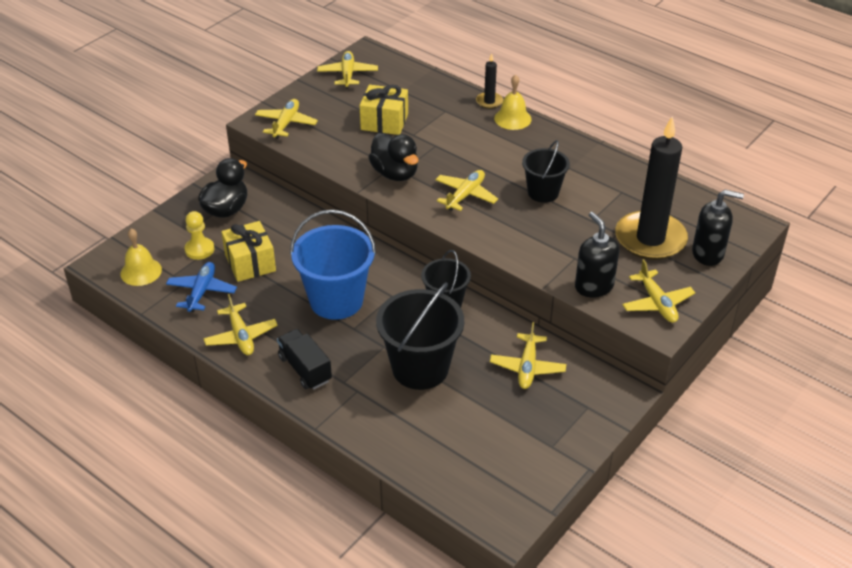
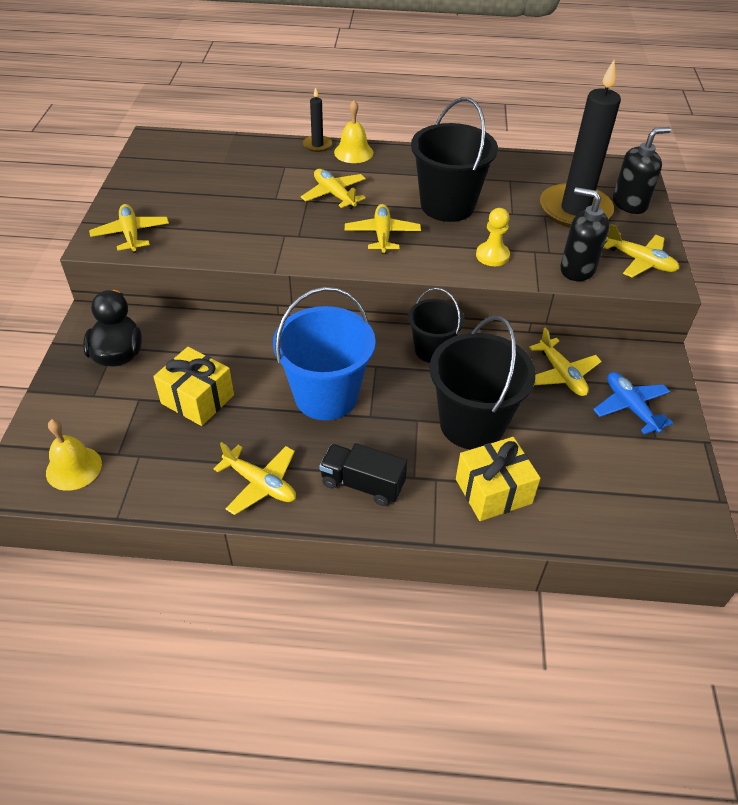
camera: 35 degrees left, 5 degrees up
blue plane [166,262,237,312] -> blue plane moved to [593,372,673,434]
yellow pawn [185,211,214,260] -> yellow pawn moved to [476,208,510,266]
yellow plane [317,51,378,88] -> yellow plane moved to [301,169,366,209]
yellow gift [360,85,408,135] -> yellow gift moved to [456,437,541,521]
black duck [368,133,419,181] -> none
black bucket [522,140,570,203] -> black bucket [411,97,498,222], size x1.65

